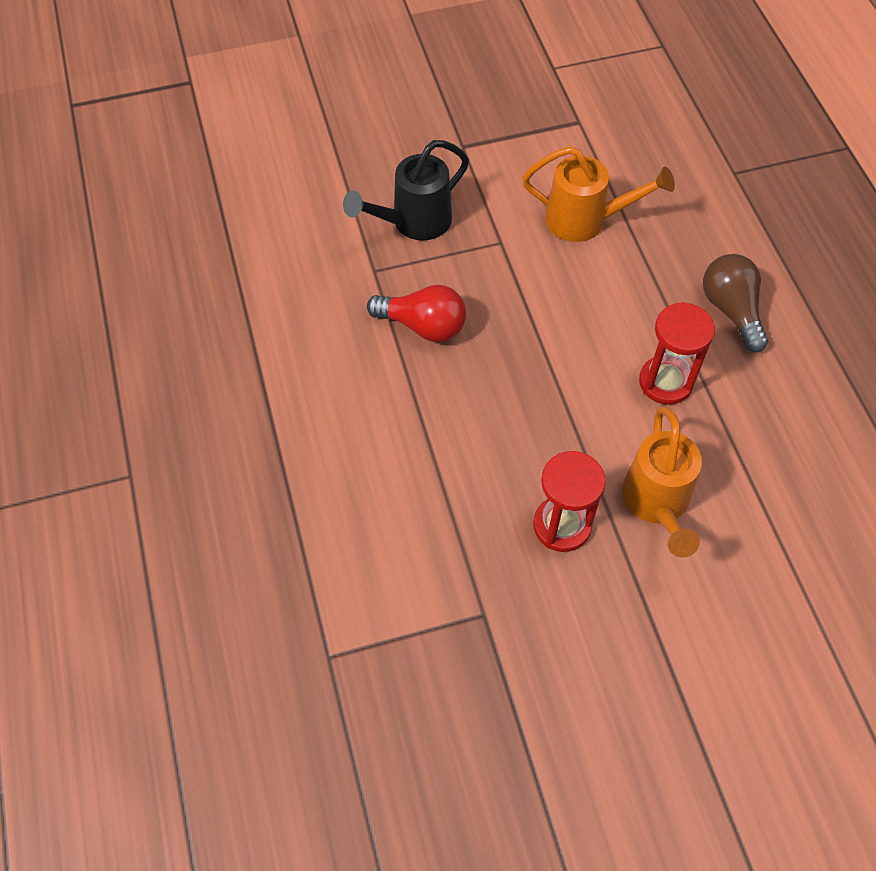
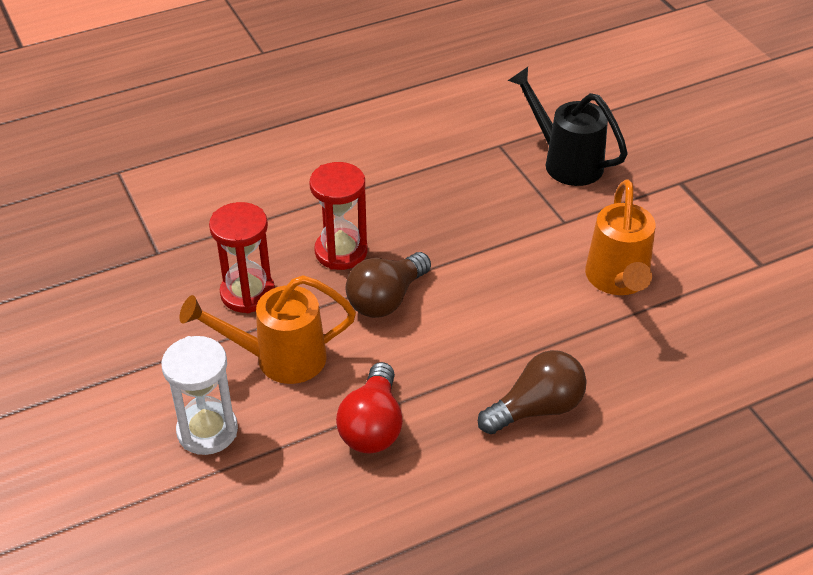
camera: 80 degrees right, 15 degrees down
red light bulb [367,285,466,342] -> red light bulb moved to [336,362,403,453]
red hourglass [639,302,715,405] -> red hourglass moved to [310,162,367,270]
none -> white hourglass [161,336,238,455]
none -> brown light bulb [346,252,431,318]

